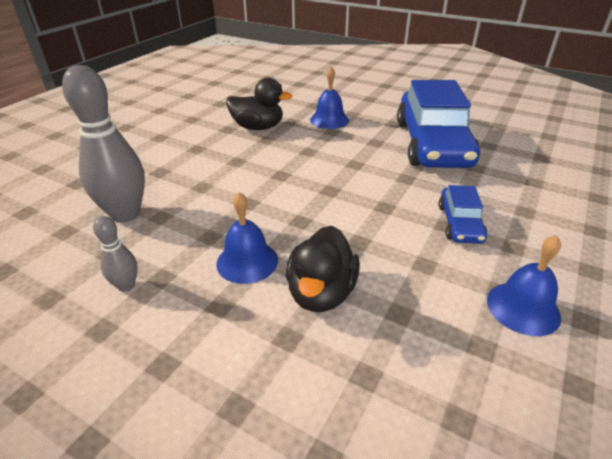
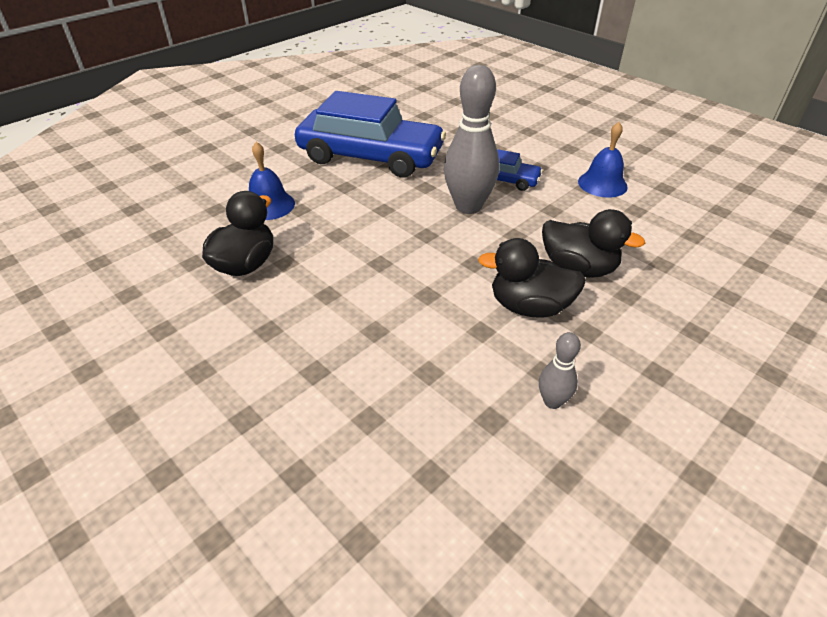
camera: 75 degrees left, 5 degrees up
grey bowling pin [62,65,145,223] -> grey bowling pin moved to [444,65,499,214]
blue bell [216,192,278,284] -> black duck [478,238,586,318]

